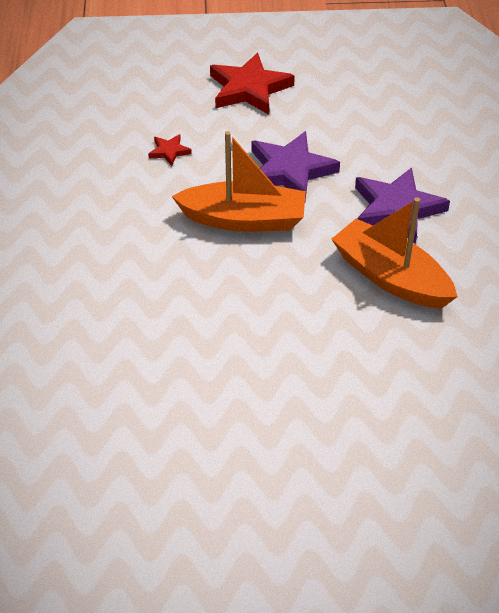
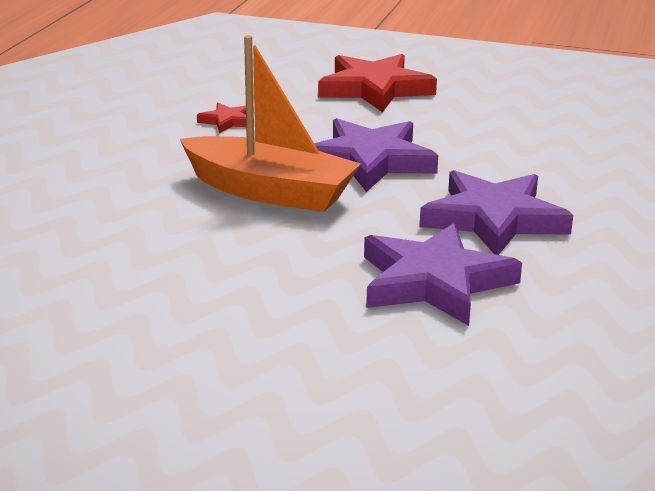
camera: 20 degrees right, 20 degrees down
orange boat [331,197,458,309] -> purple star [364,223,522,326]

